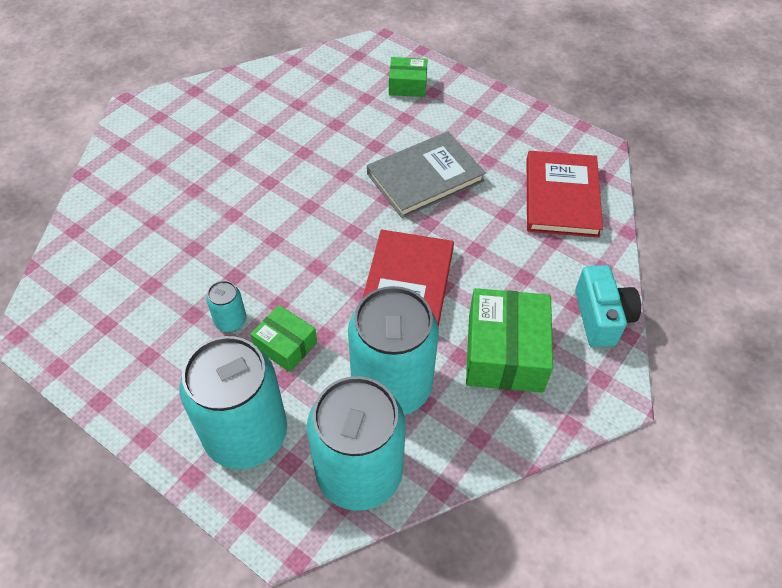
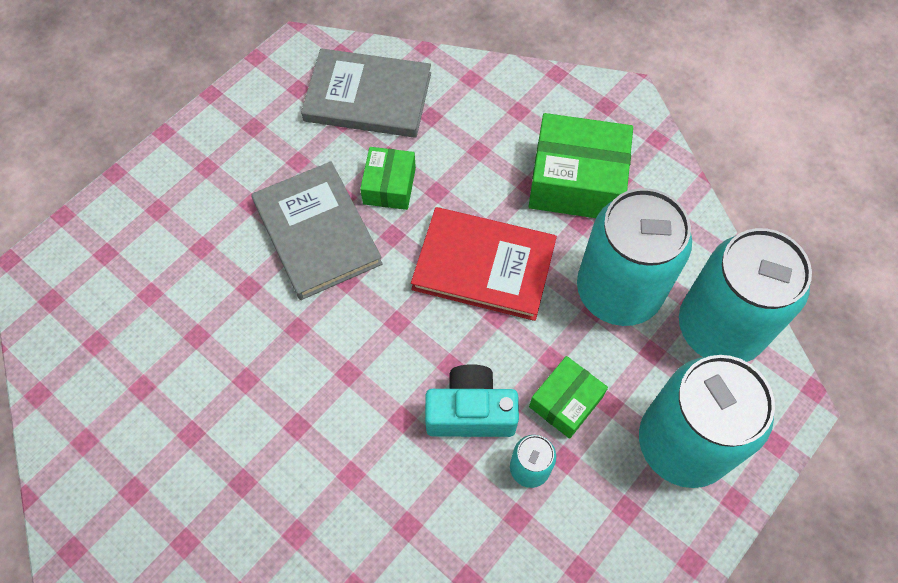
camera: 85 degrees left, 10 degrees up
green box [389,57,428,97] -> green box moved to [360,147,416,210]
red book [527,151,603,238] -> grey book [301,48,431,138]
turquoise camera [575,265,641,347] -> turquoise camera moved to [425,364,519,437]

